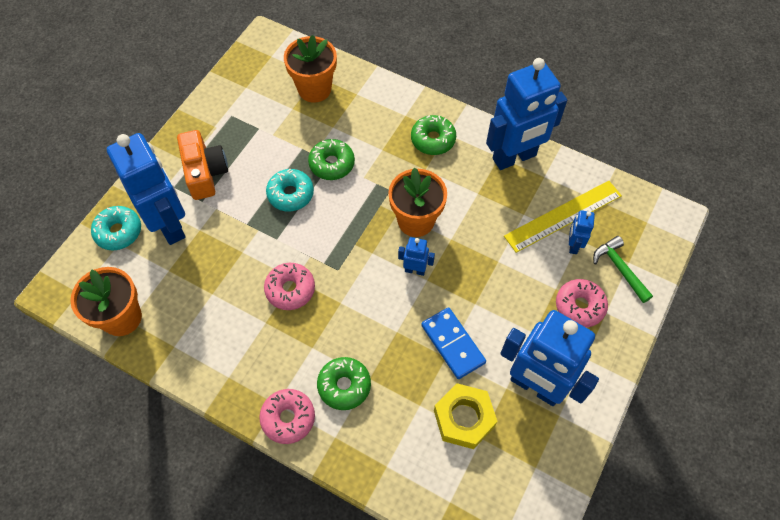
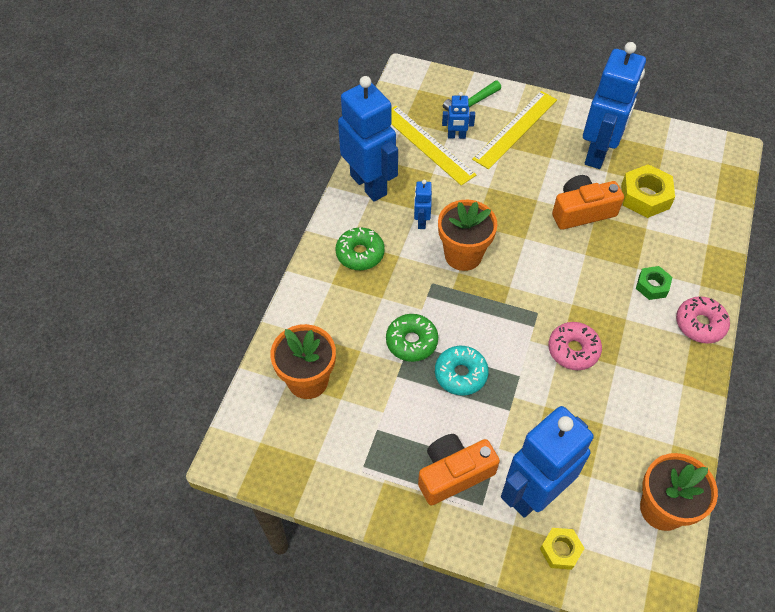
camera: 100 degrees left, 5 degrees down
turquoise donut [91,206,141,251] -> yellow nut [540,528,584,570]
green donut [317,357,371,410] -> green nut [636,266,673,300]
blue robot [398,237,435,276] -> blue robot moved to [414,180,432,229]
blue domino [421,307,486,379] -> orange camera [552,175,624,230]
pink donut [556,279,608,327] -> yellow ruler [472,91,557,169]

